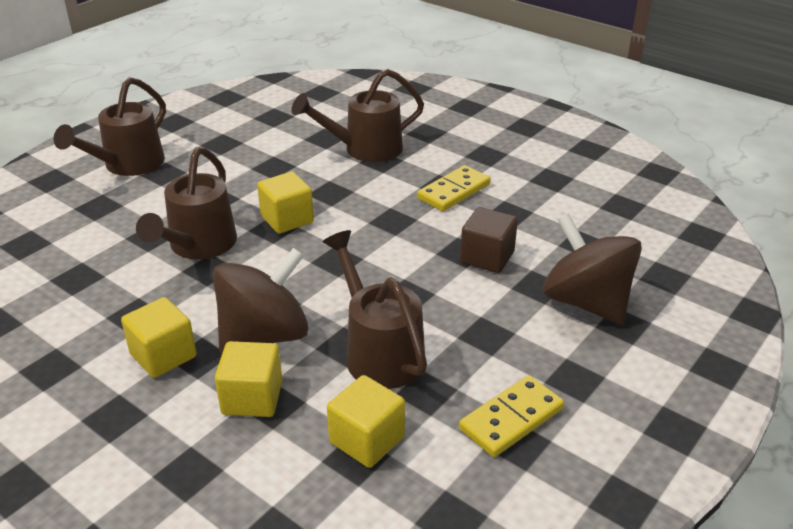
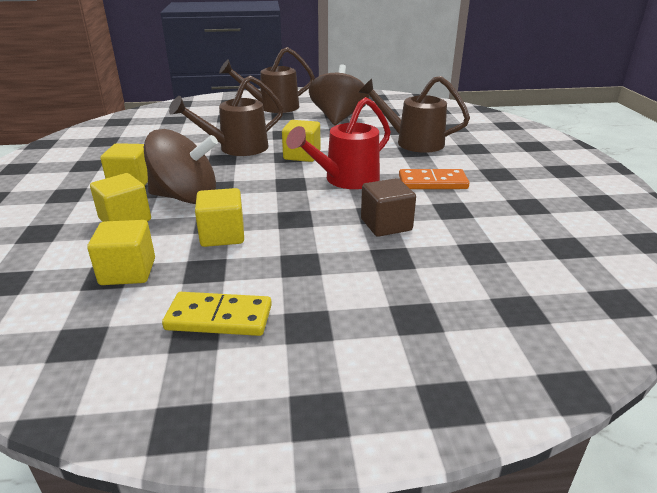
camera: 45 degrees right, 5 degrees down
brown watering can [323,230,427,389] -> yellow cube [195,188,244,247]
yellow domino [417,165,491,211] -> orange domino [399,169,469,189]
brown spinning top [543,213,642,325] -> brown spinning top moved to [309,64,369,125]
none -> red watering can [286,97,391,189]

